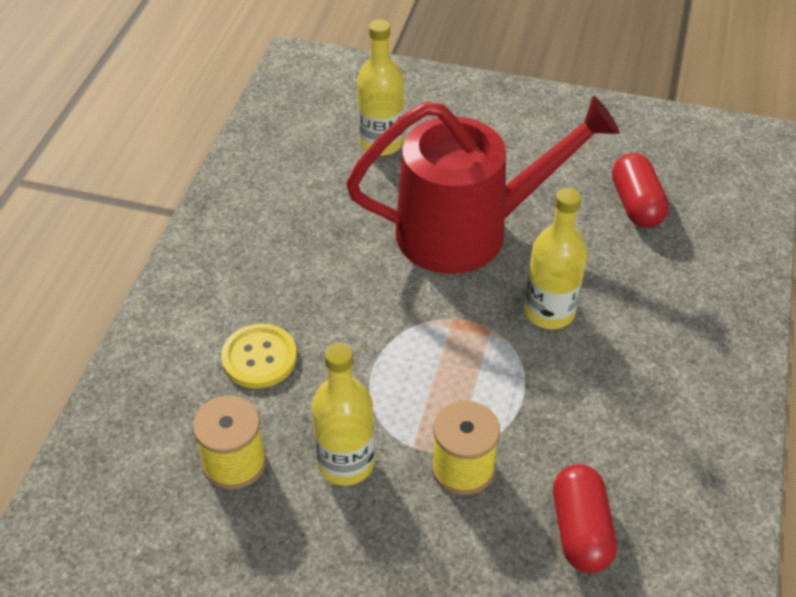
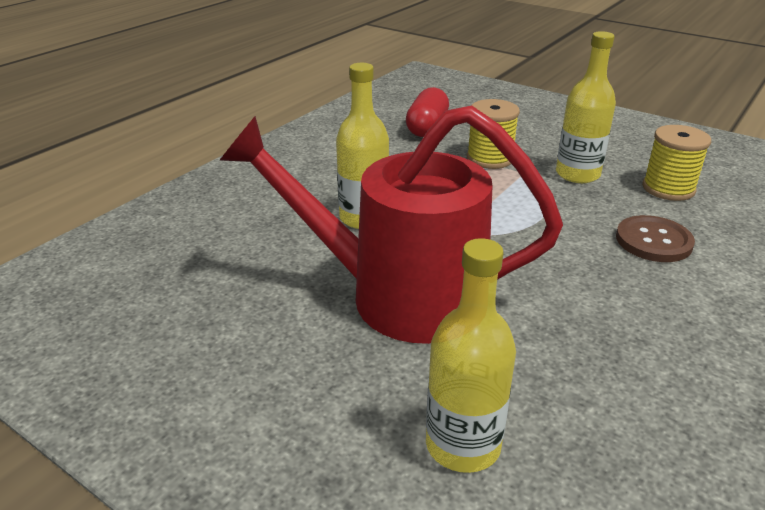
camera: 160 degrees left, 15 degrees down
yellow button [221,324,297,388] -> brown button [616,215,695,262]
red capsule [612,153,669,227] -> none

